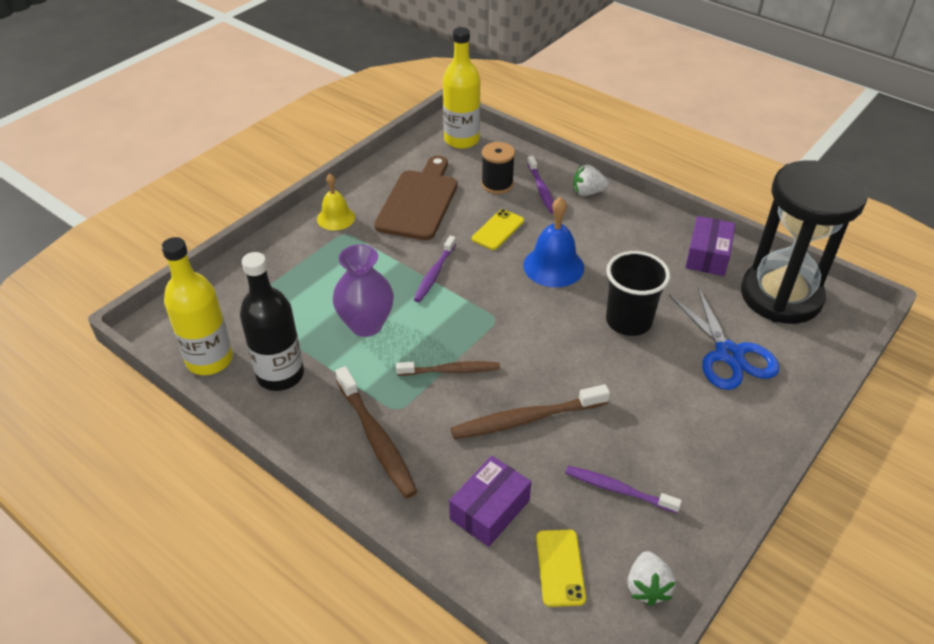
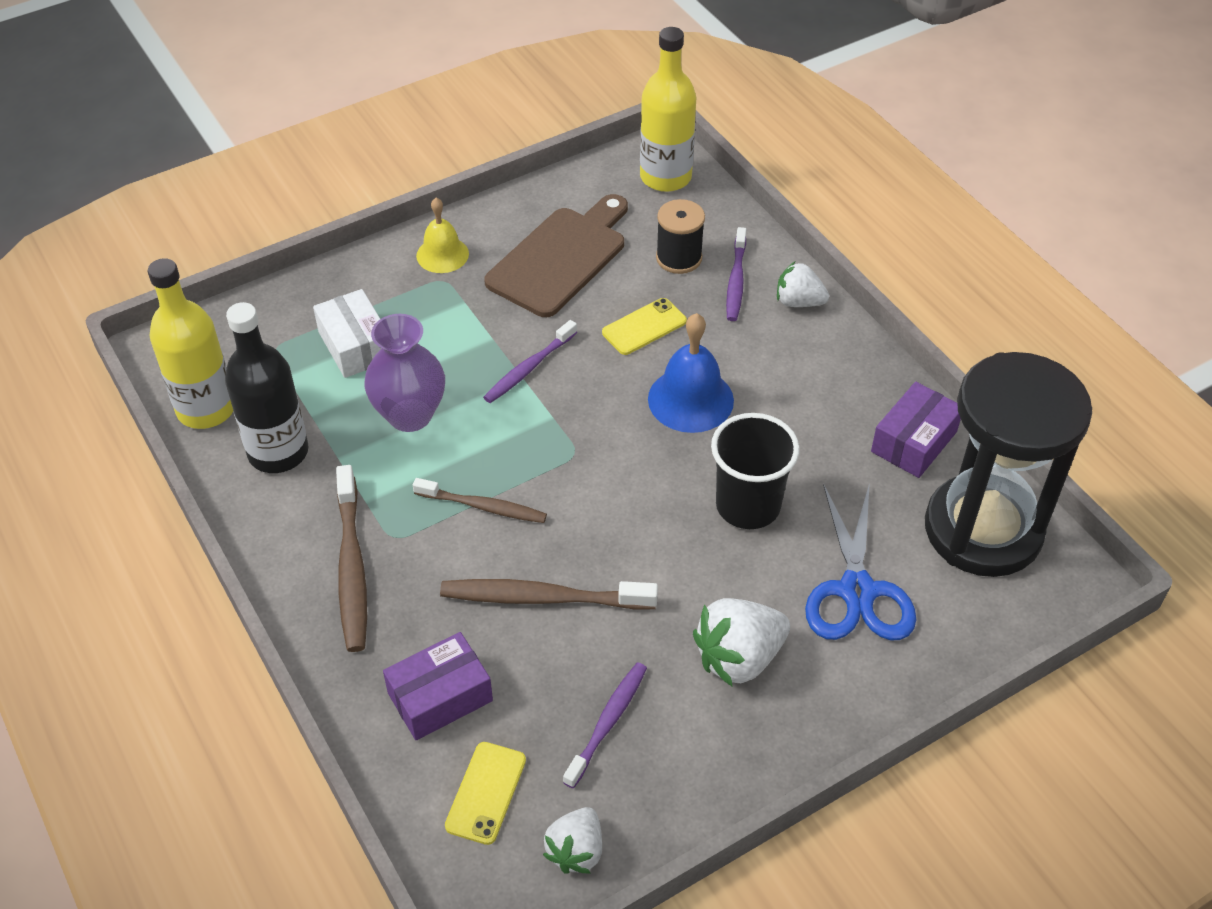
camera: 20 degrees right, 5 degrees up
purple toothbrush [565,466,682,513] -> purple toothbrush turned 75 degrees clockwise [563,662,647,788]
none -> white box [313,289,381,378]
none -> white strawberry [693,598,790,687]

